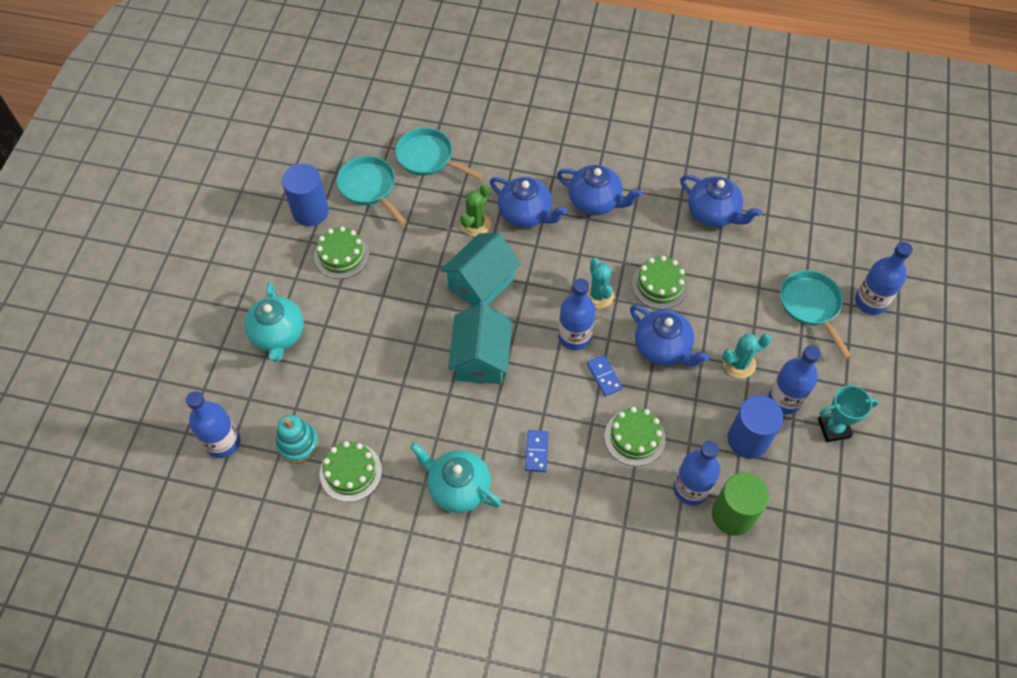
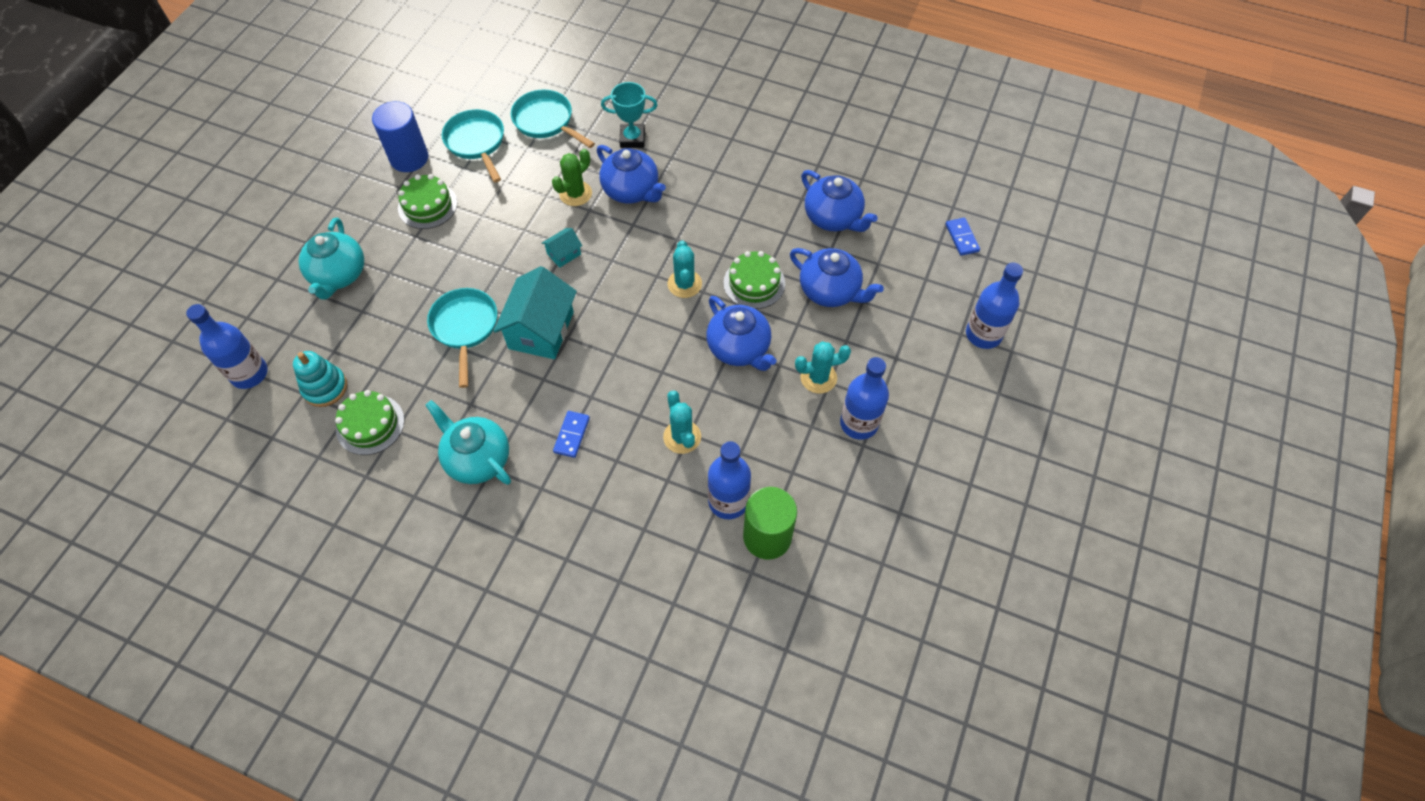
camera: 10 degrees right, 0 degrees up
turquoise house [440,233,521,307] -> turquoise house [542,228,582,268], size x0.48
blue teapot [557,165,642,215] -> blue teapot moved to [790,248,884,307]
blue bottle [558,279,596,350] -> none
blue domino [587,355,623,397] -> blue domino moved to [946,218,980,256]
green cake [604,407,666,466] -> turquoise cactus [663,390,701,454]
blue cylinder [728,396,784,459] -> none
turquoise pan [780,270,852,359] -> turquoise pan moved to [427,288,497,388]
turquoise trophy [818,385,879,442] -> turquoise trophy moved to [601,82,657,148]

